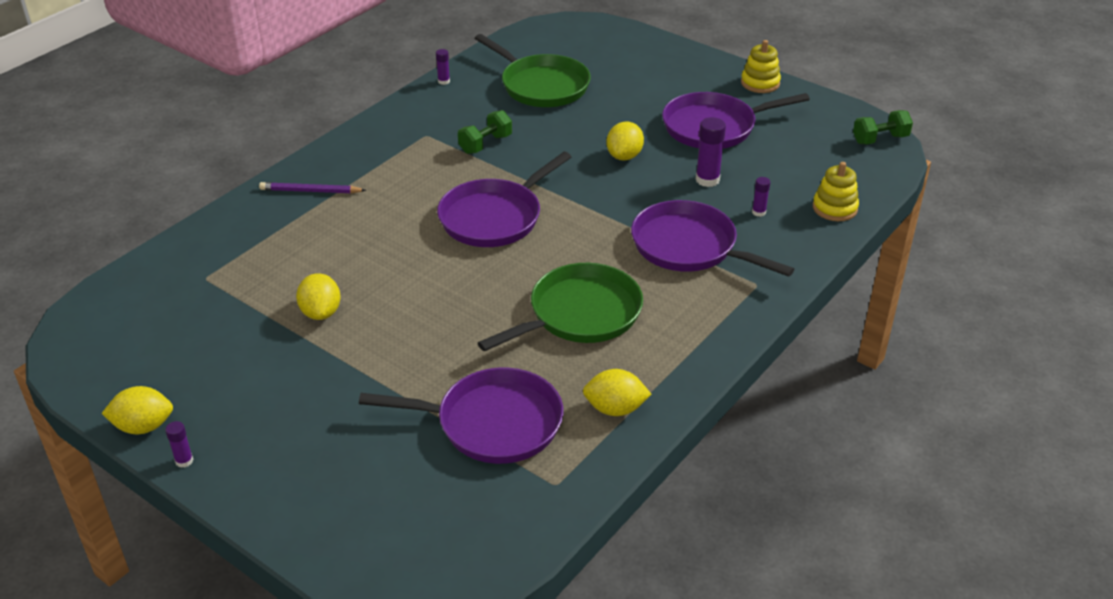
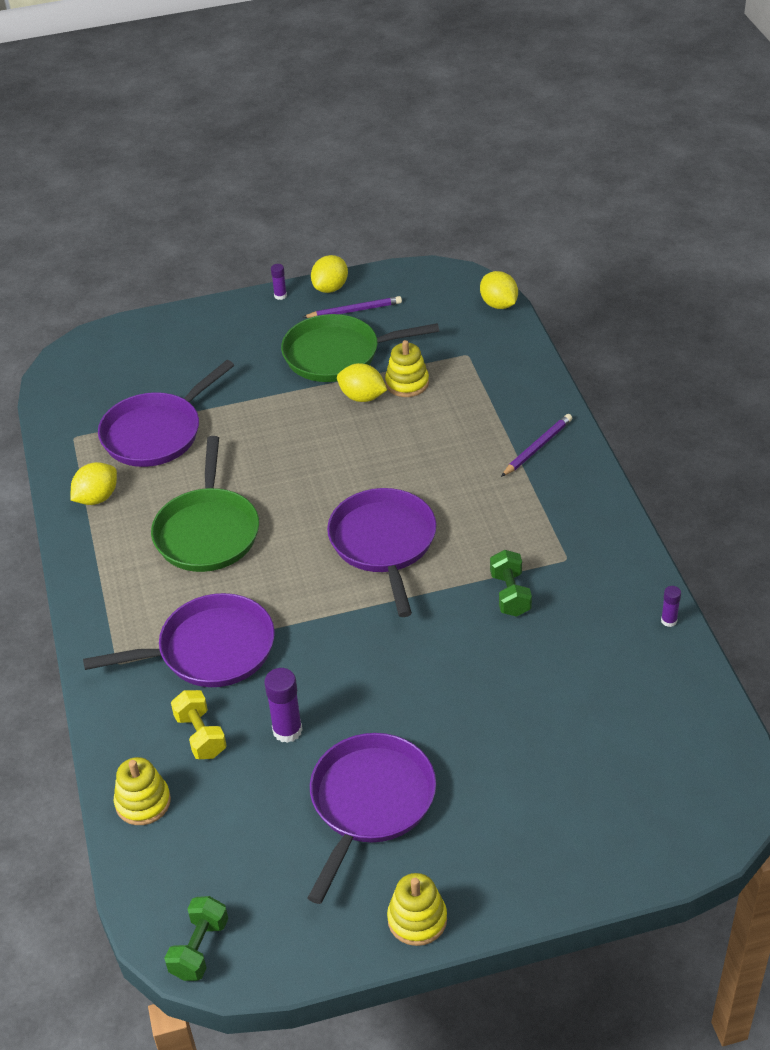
camera: 130 degrees right, 5 degrees up
green pan [475,34,591,107] -> green pan moved to [281,314,439,382]
yellow lemon [607,121,644,161] -> yellow lemon moved to [480,271,518,309]
purple glue stick [752,177,770,217] -> yellow dumbbell [171,690,227,759]
none -> purple pencil [303,296,402,318]
none -> yellow stacking toy [385,340,429,397]

